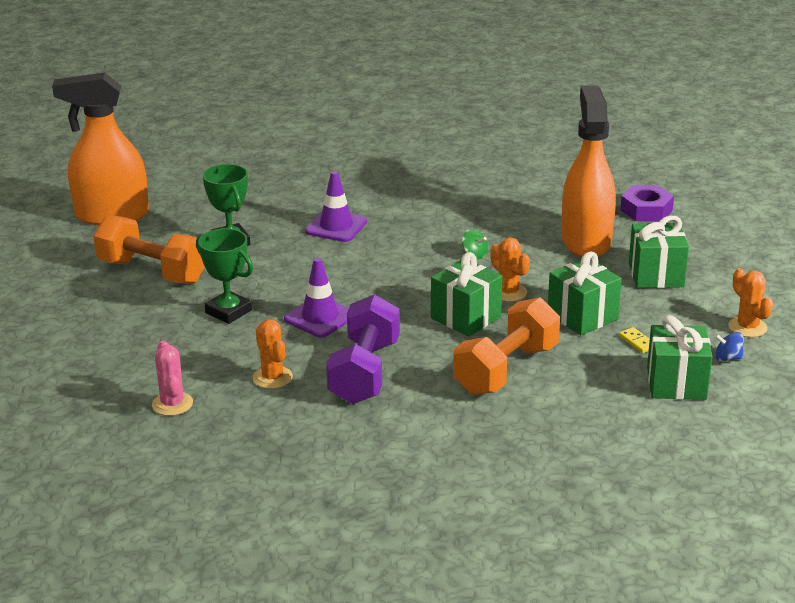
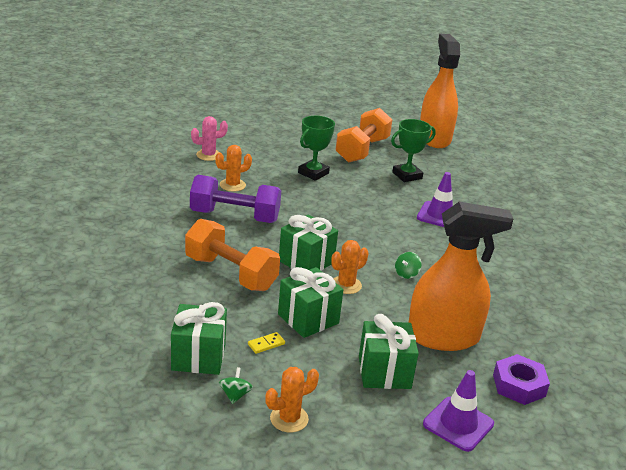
camera: 85 degrees right, 0 degrees up
purple traffic cone [284,258,349,338] -> purple traffic cone moved to [423,370,494,452]
blue spinning top [715,332,744,362] -> green spinning top [219,367,253,404]

